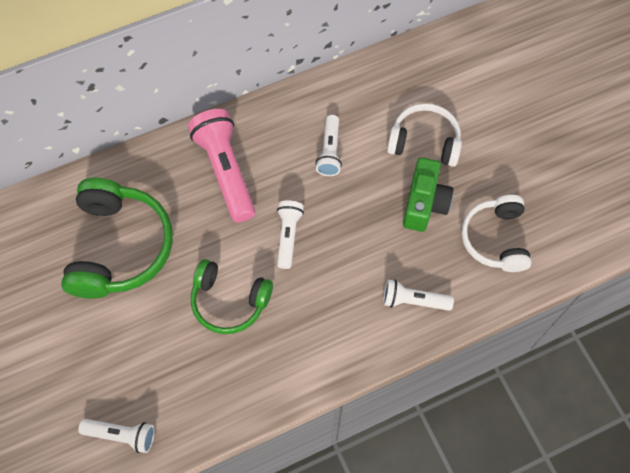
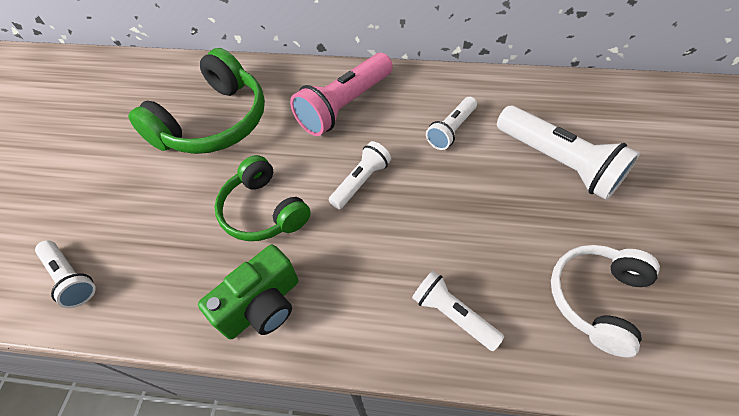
camera: 35 degrees right, 10 degrees down
pink flashlight [188,109,255,222] -> pink flashlight turned 150 degrees counterclockwise [290,53,393,136]
white headphones [387,103,462,167] -> white flashlight [497,106,640,200]
green camera [403,157,453,232] -> green camera moved to [198,245,299,339]

